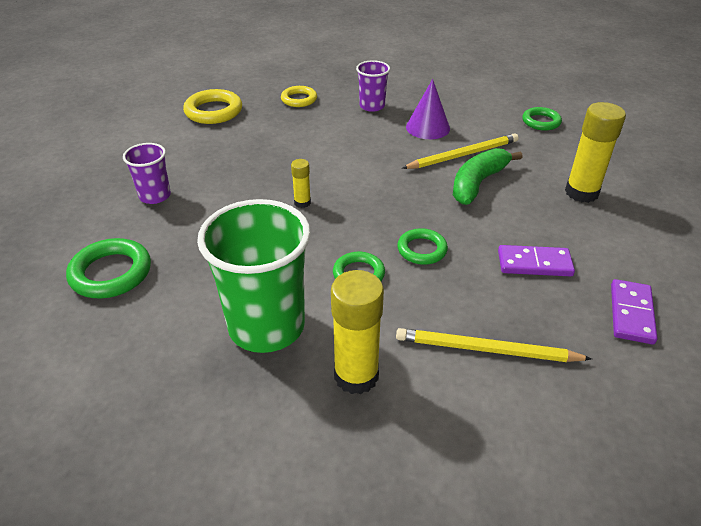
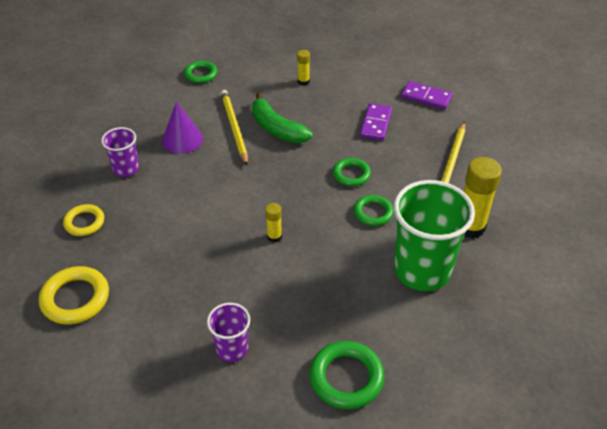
camera: 80 degrees left, 5 degrees up
yellow glue stick [565,102,626,203] -> yellow glue stick [297,50,310,85], size x0.50

